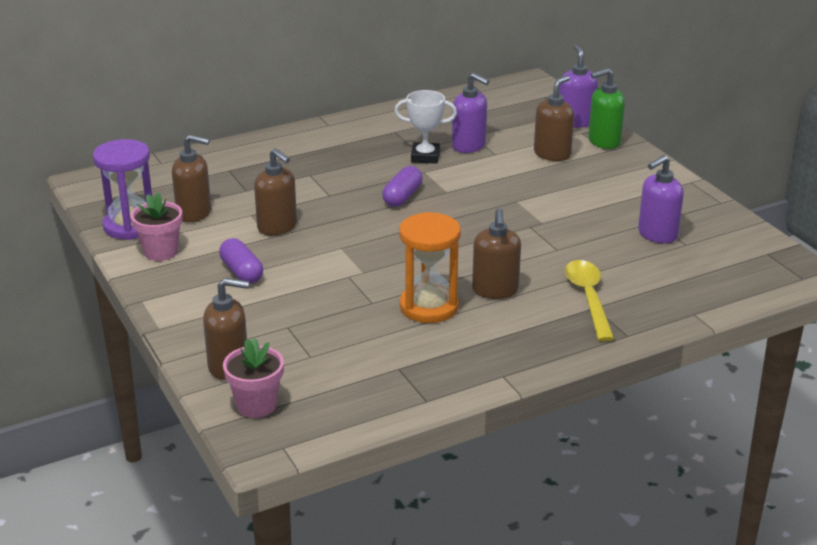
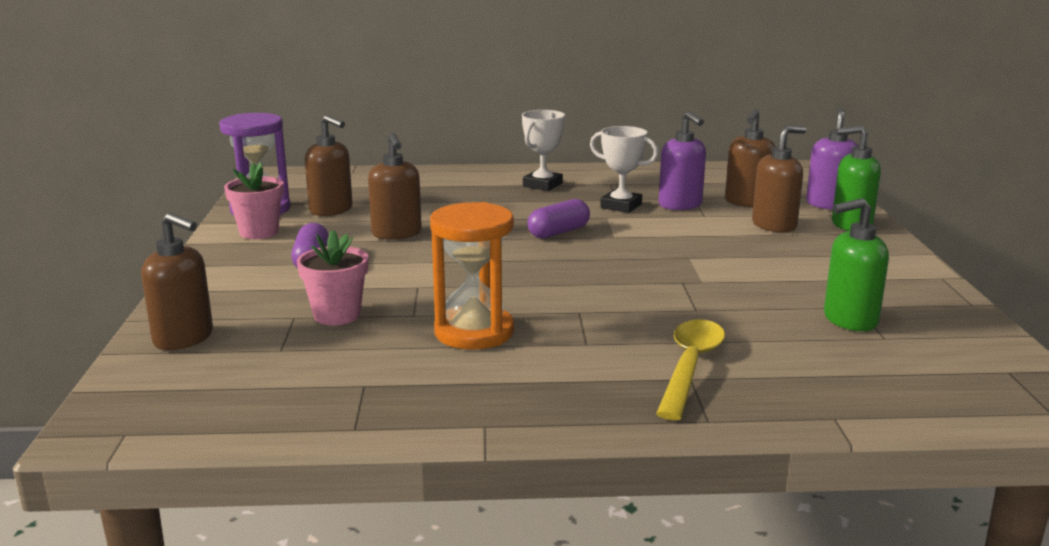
camera: 25 degrees right, 10 degrees down
pink flower pot [223,338,284,418] -> pink flower pot moved to [297,230,368,325]
brown soap dispenser [472,208,521,299] -> brown soap dispenser moved to [725,109,776,208]
purple soap dispenser [638,155,684,244] -> green soap dispenser [824,198,889,331]
none -> white trophy [522,110,565,191]

